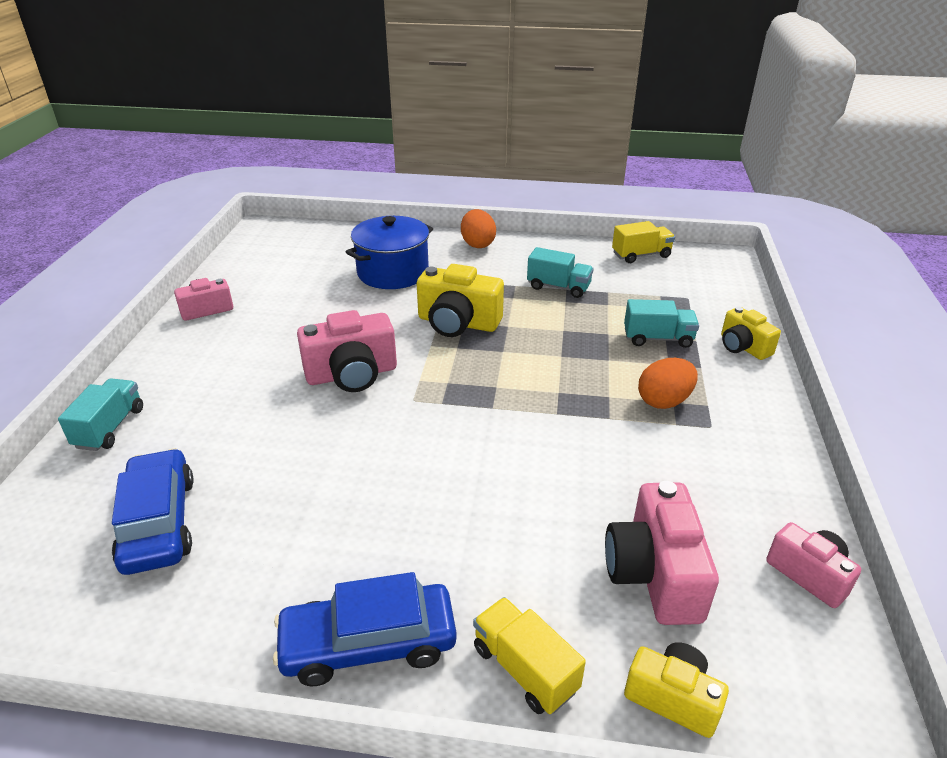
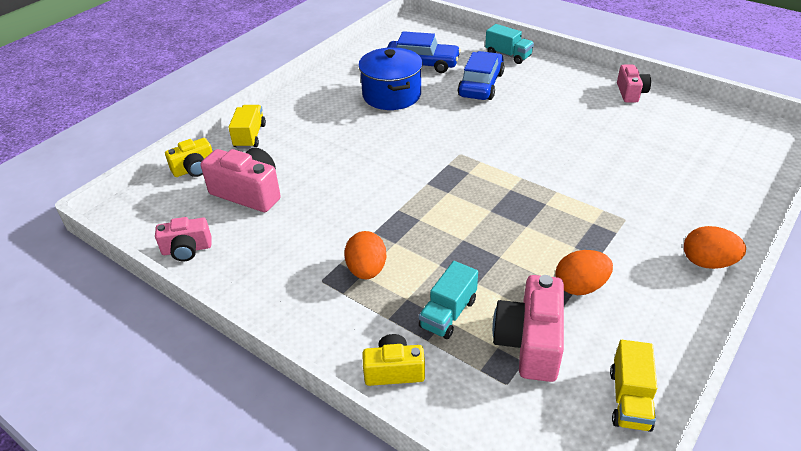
camera: 120 degrees right, 5 degrees up
blue car [273,572,457,686] -> blue car moved to [458,51,505,100]
pink camera [297,310,397,392] -> pink camera moved to [492,275,564,382]
blue pot [346,216,433,289] -> blue pot moved to [358,47,423,110]
yellow camera [417,264,504,337] -> none
yellow truck [473,597,586,714] -> yellow truck turned 75 degrees counterclockwise [228,105,266,148]
turquoise truck [527,247,594,298] -> orange egg [556,250,613,295]

